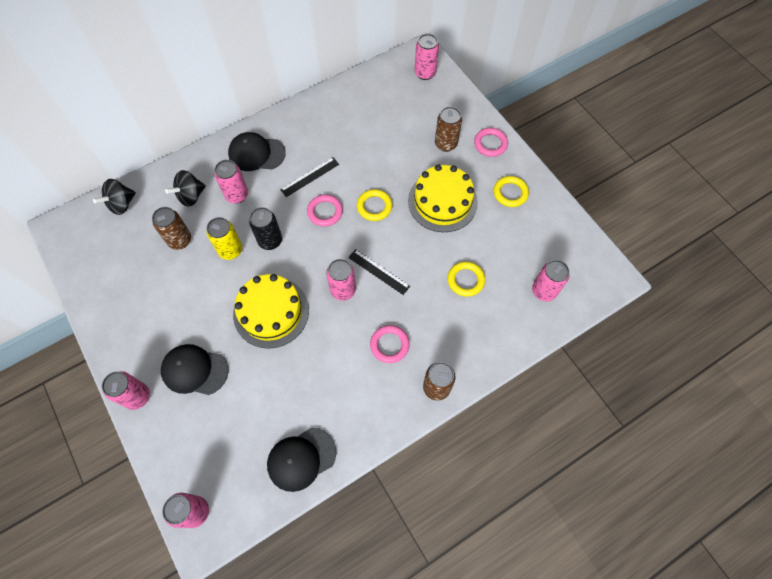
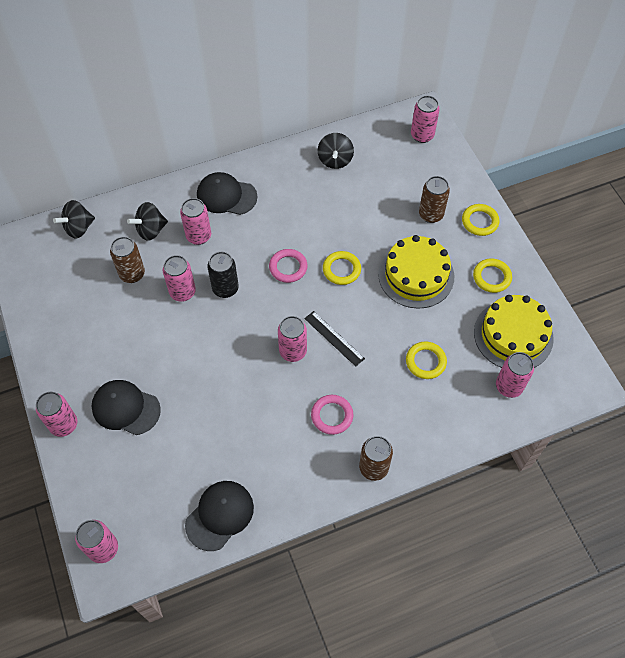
camera: 10 degrees right, 5 degrees down
yellow can [207,217,242,260] -> pink can [163,255,196,302]
yellow cake [233,274,309,349] -> yellow cake moved to [474,295,554,368]
black cap [267,427,336,492] -> black cap turned 150 degrees clockwise [185,481,254,551]
black ruler [280,157,339,197] -> none
pink ring [474,128,508,157] -> yellow ring [462,204,499,236]
none -> black spinning top [318,133,354,169]

